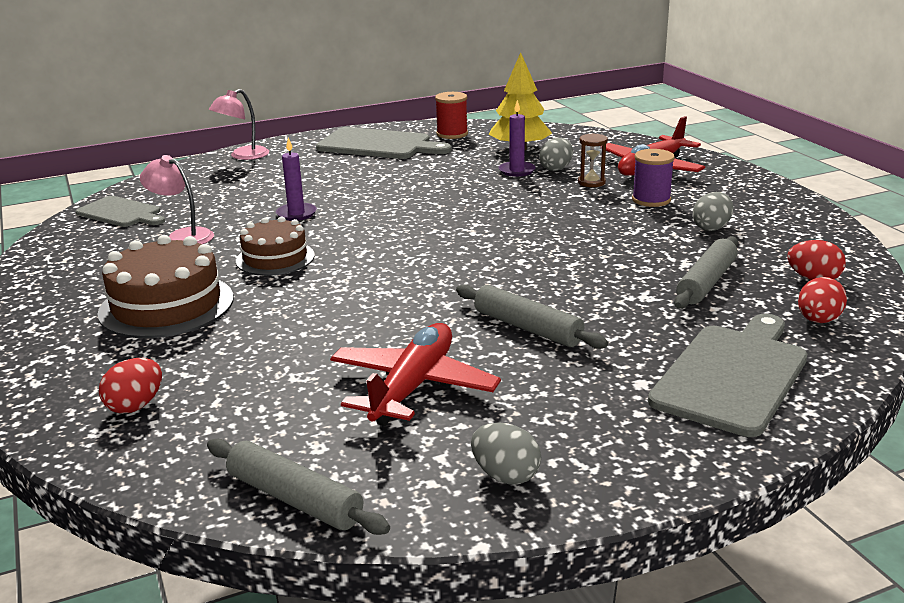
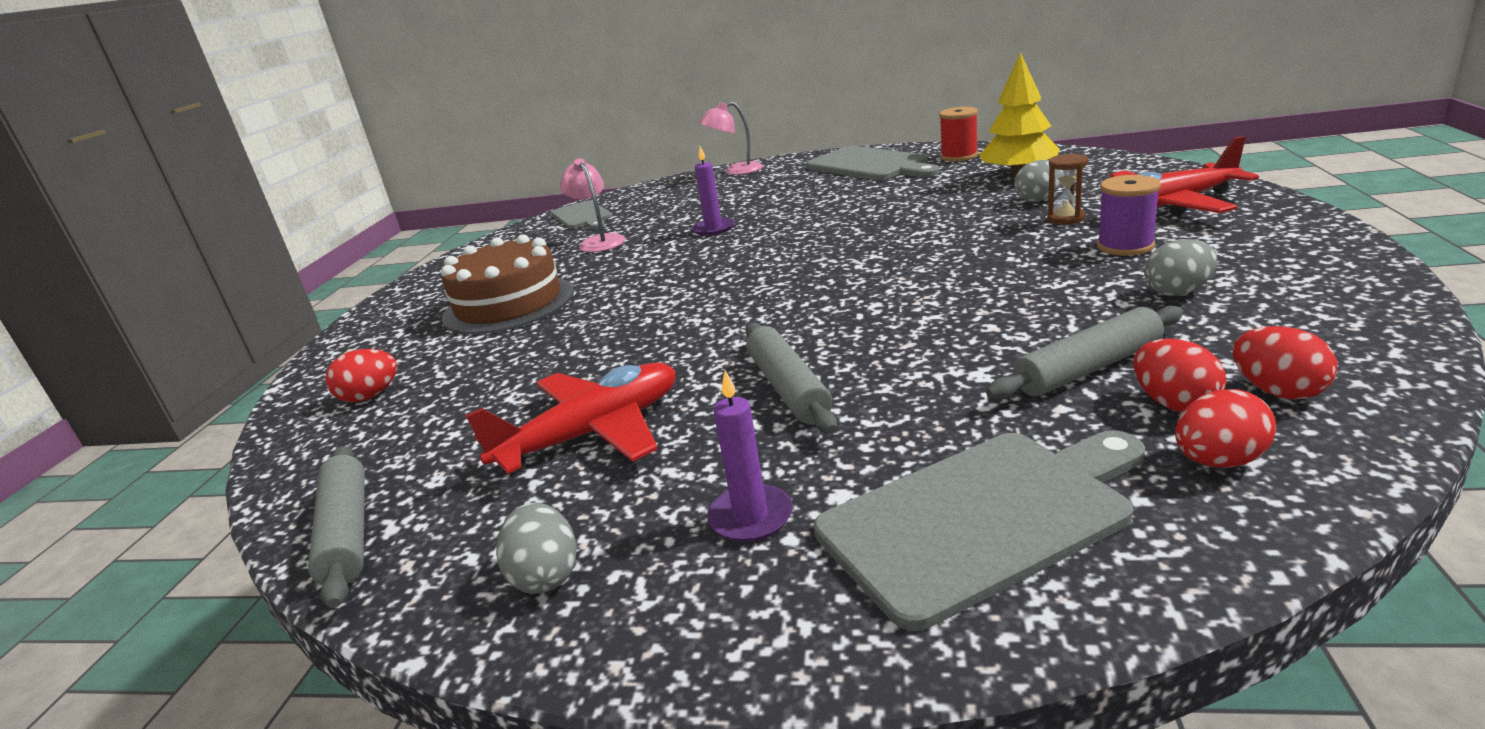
camera: 35 degrees right, 0 degrees up
brown cake [236,217,315,276] -> none
purple candle [498,100,536,177] -> purple candle moved to [707,370,793,542]
none -> red egg [1133,338,1226,412]

